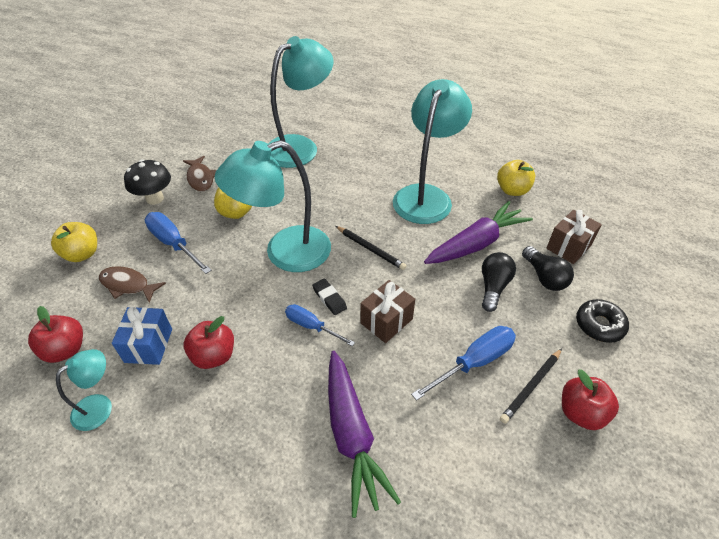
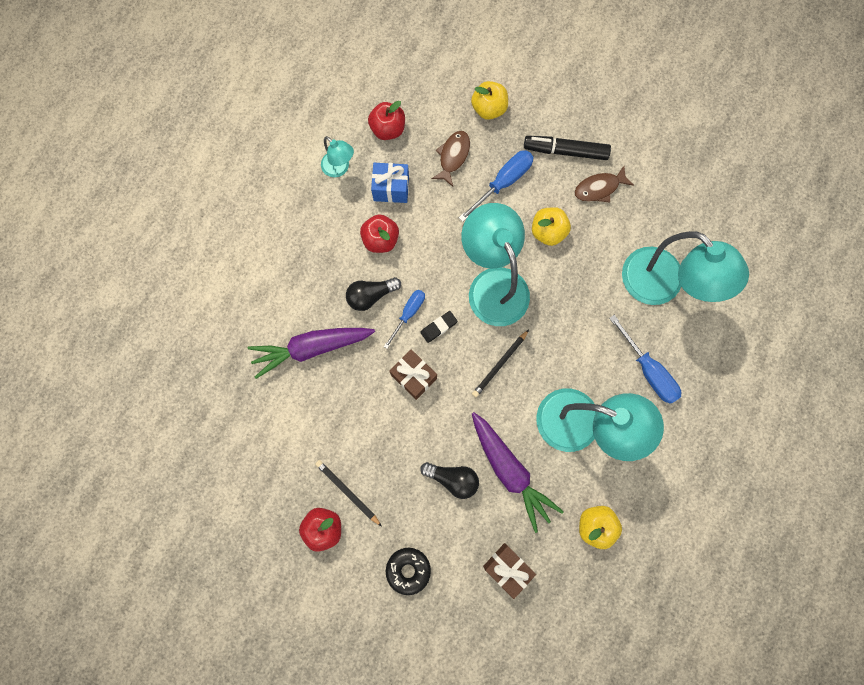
camera: 90 degrees right, 30 degrees up
black mushroom [124,159,171,205] -> black marker [524,136,611,160]
blue screwdriver [411,326,516,401] -> blue screwdriver moved to [609,315,681,404]
black light bulb [522,246,574,291] -> black light bulb moved to [346,277,401,311]

